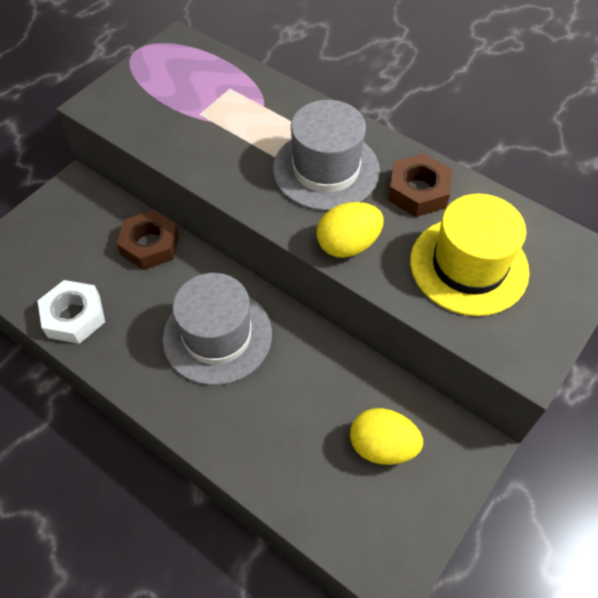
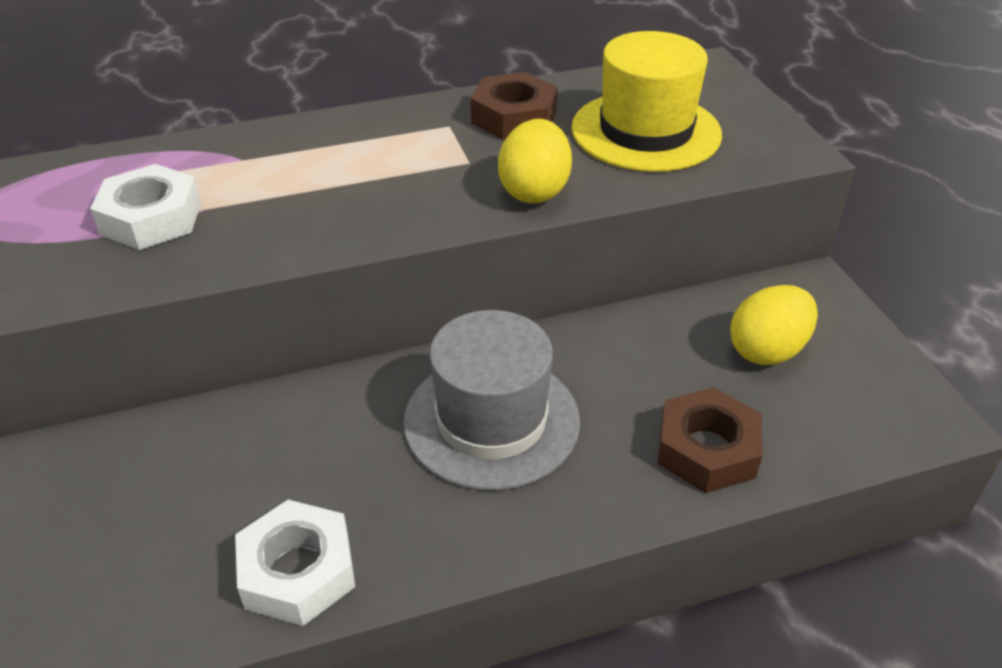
camera: 55 degrees left, 15 degrees down
brown nut [117,210,179,270] -> brown nut moved to [657,387,763,493]
grey hat [273,100,380,211] -> none
none -> white nut [90,164,201,250]

